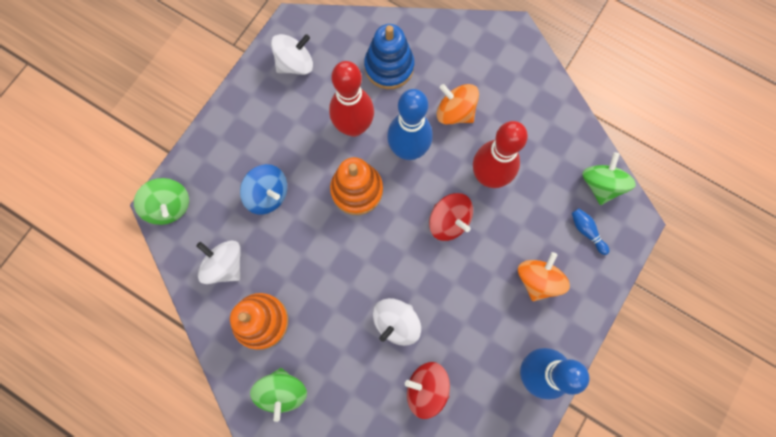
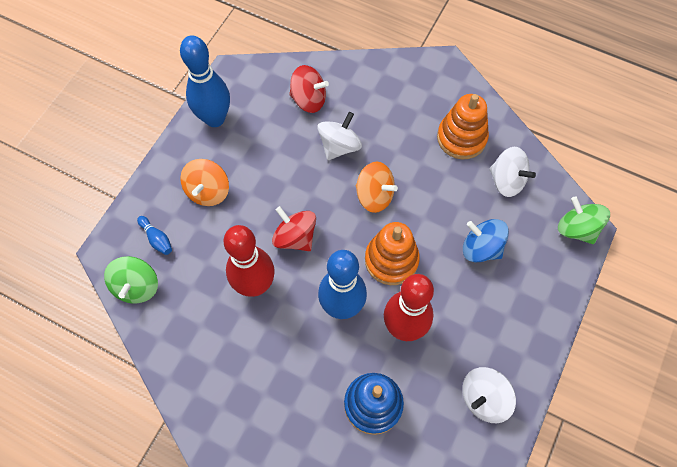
camera: 175 degrees right, 10 degrees down
green spinning top [250,368,307,422] -> none
orange spinning top [437,84,479,125] -> orange spinning top moved to [356,162,398,213]

